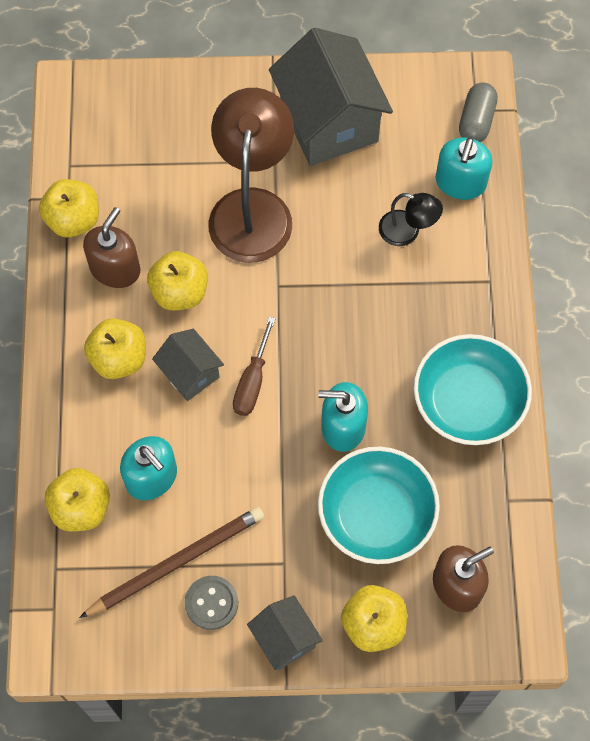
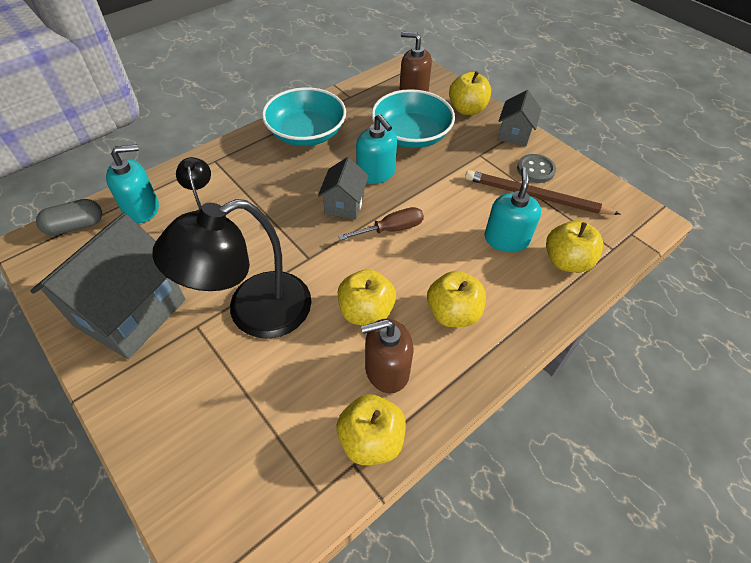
camera: 130 degrees left, 15 degrees down
grey house [152,329,224,401] -> grey house moved to [318,157,369,219]
brown lamp [209,88,294,263] -> black lamp [152,199,311,339]

